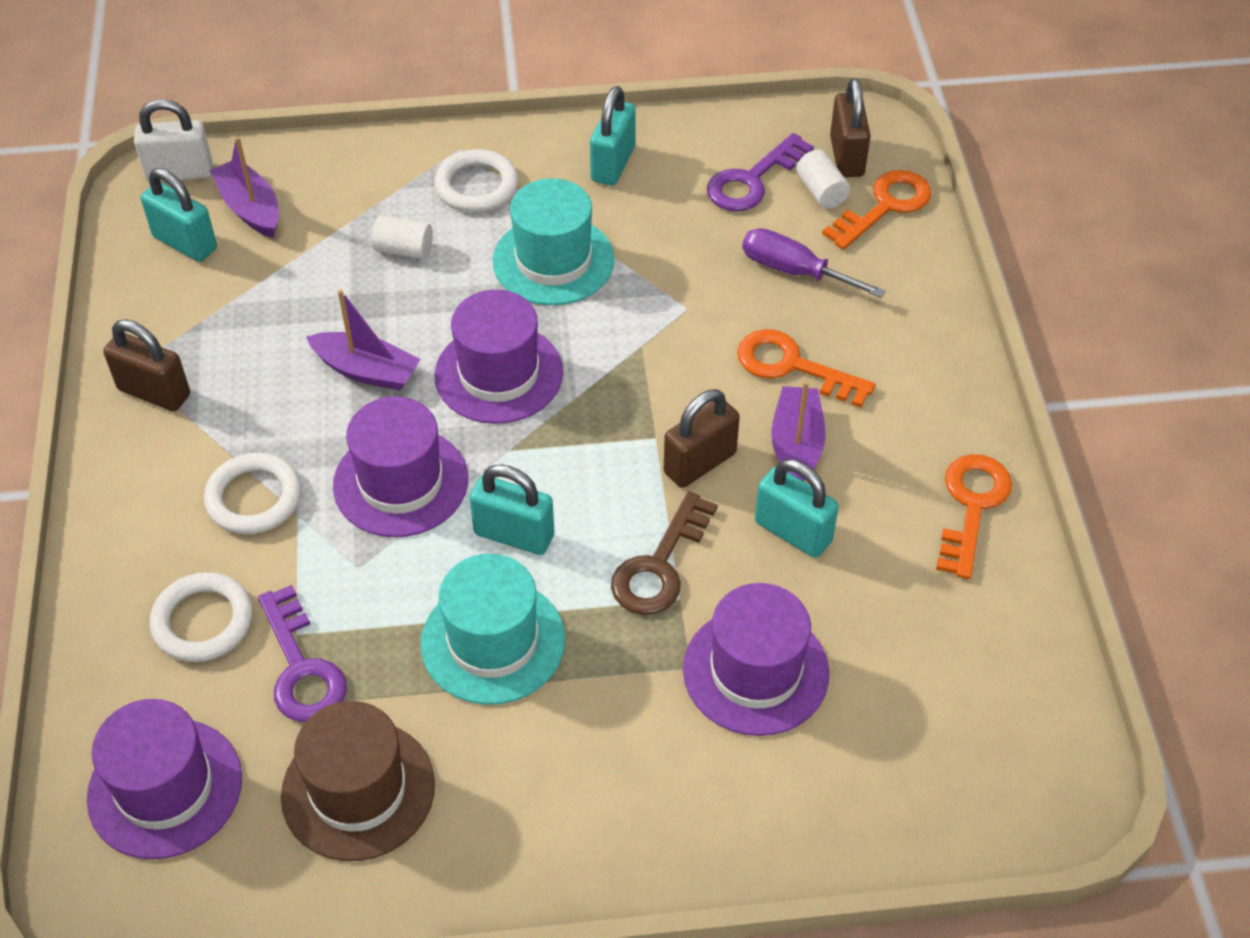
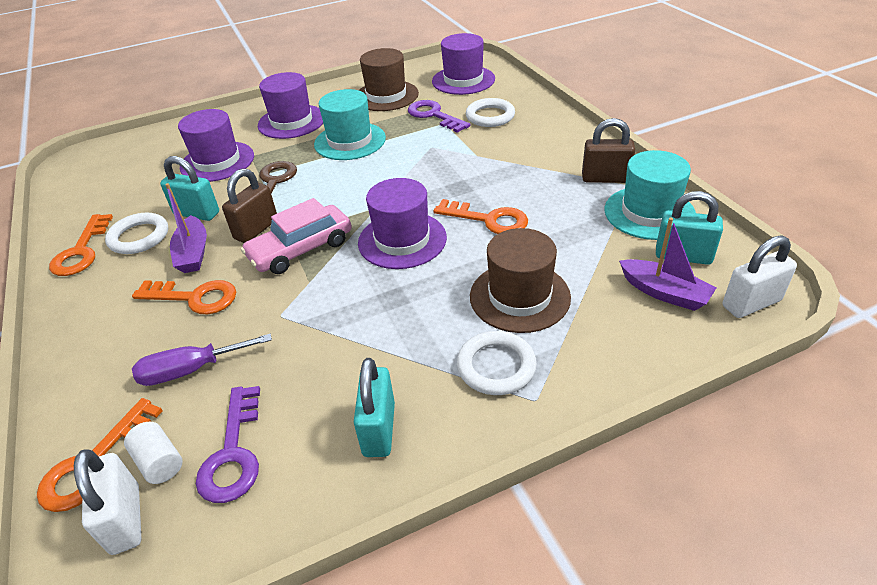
camera: 165 degrees right, 10 degrees down
white ring [204,453,301,534] -> white ring moved to [105,212,168,254]
purple boat [306,289,421,391] -> orange key [434,199,528,234]
purple hat [333,396,468,537] -> purple hat moved to [258,72,323,139]
white cylinder [372,215,433,259] -> brown hat [470,228,571,333]
turquoise padlock [470,464,554,555] -> none
turquoise hat [493,178,615,305] -> turquoise hat moved to [605,150,696,240]
purple key [707,133,814,211] -> purple key turned 150 degrees clockwise [196,386,260,503]
purple screwdriver [742,228,886,298] -> purple screwdriver turned 150 degrees clockwise [132,334,272,386]
brown padlock [830,78,871,177] -> white padlock [74,449,142,555]
none -> pink car [241,198,352,274]

